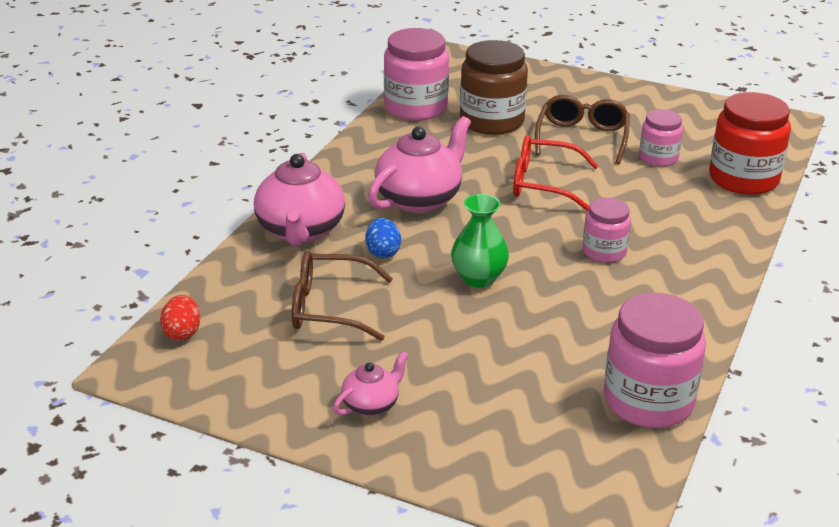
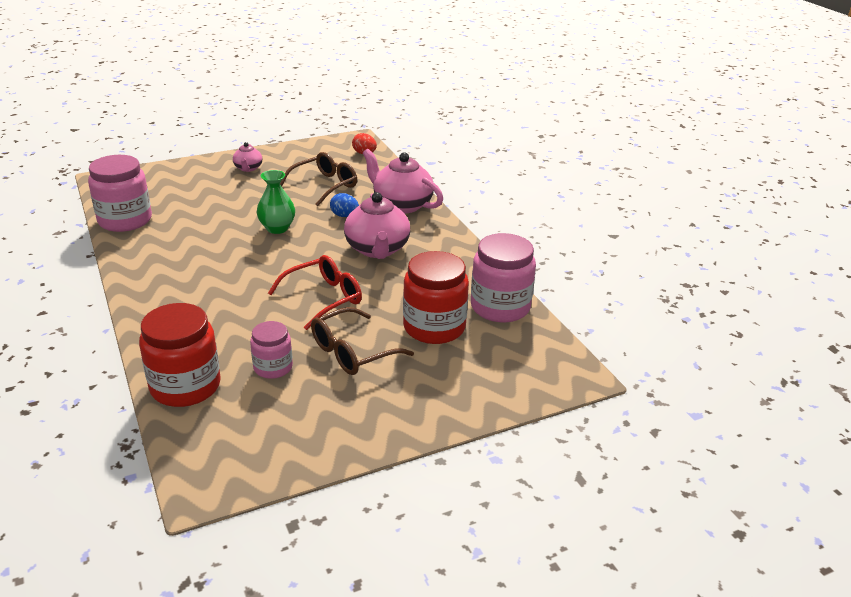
camera: 130 degrees right, 0 degrees up
brown jar [460,40,528,135] -> red jar [403,251,469,344]
brown glasses [535,95,630,164] -> brown glasses turned 90 degrees clockwise [311,307,414,375]
pink jar [582,197,631,263] -> none

